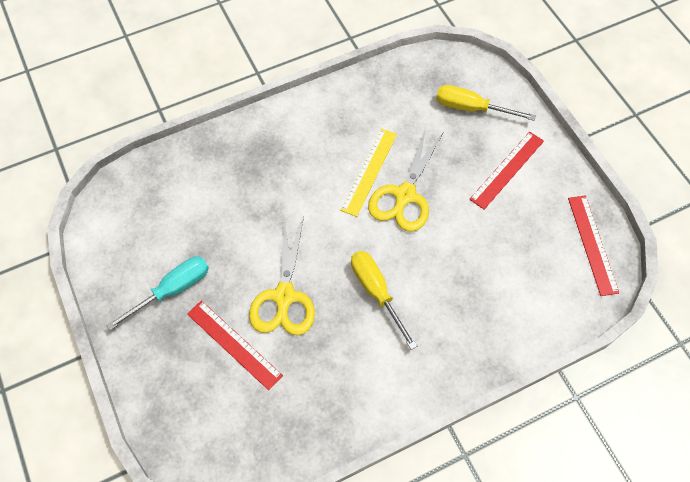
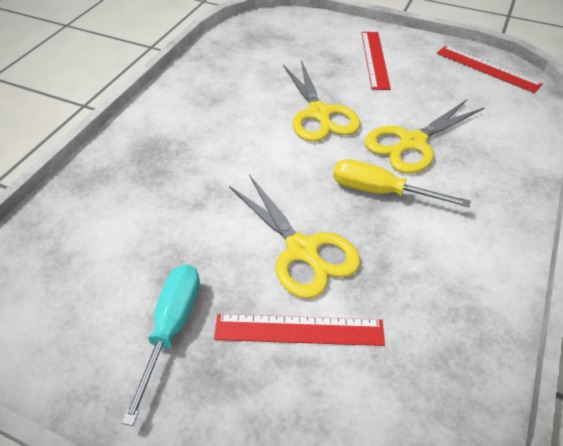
camera: 40 degrees left, 15 degrees down
yellow ruler [340,128,397,217] -> none
yellow screwdriver [436,85,536,121] -> none
none -> yellow scissors [365,100,485,174]

